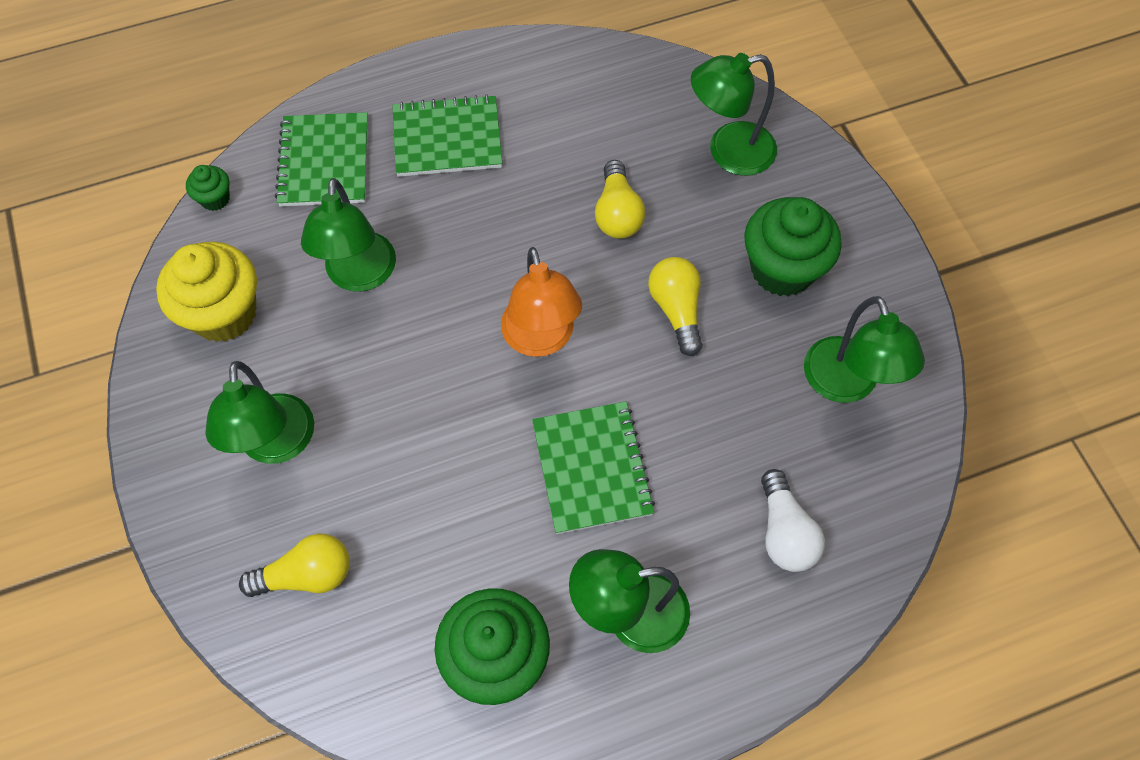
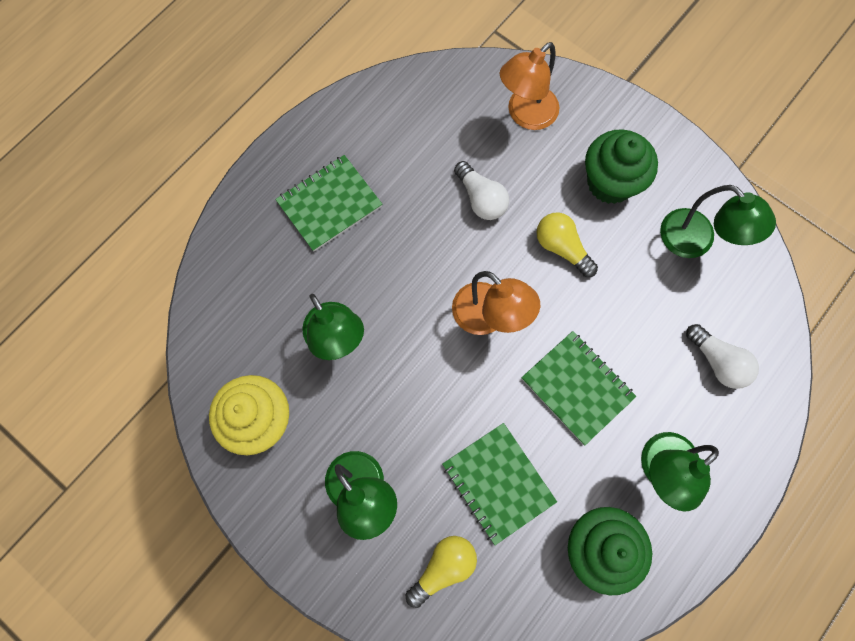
camera: 30 degrees left, 10 degrees up
green cupcake [186,165,230,211] -> none
green notebook [275,112,368,206] -> green notebook moved to [442,423,557,545]
yellow light bulb [595,160,645,239] -> white light bulb [454,161,509,220]
green lamp [691,53,777,176] -> orange lamp [500,42,560,130]

